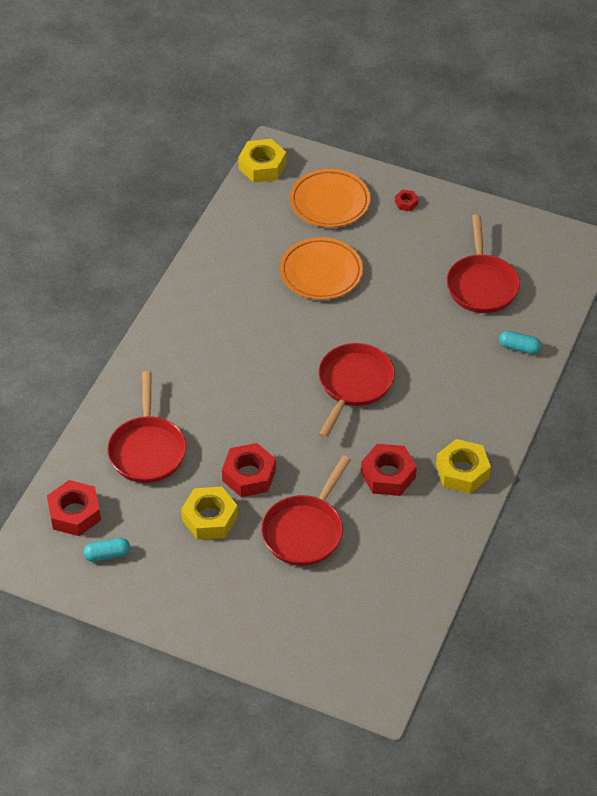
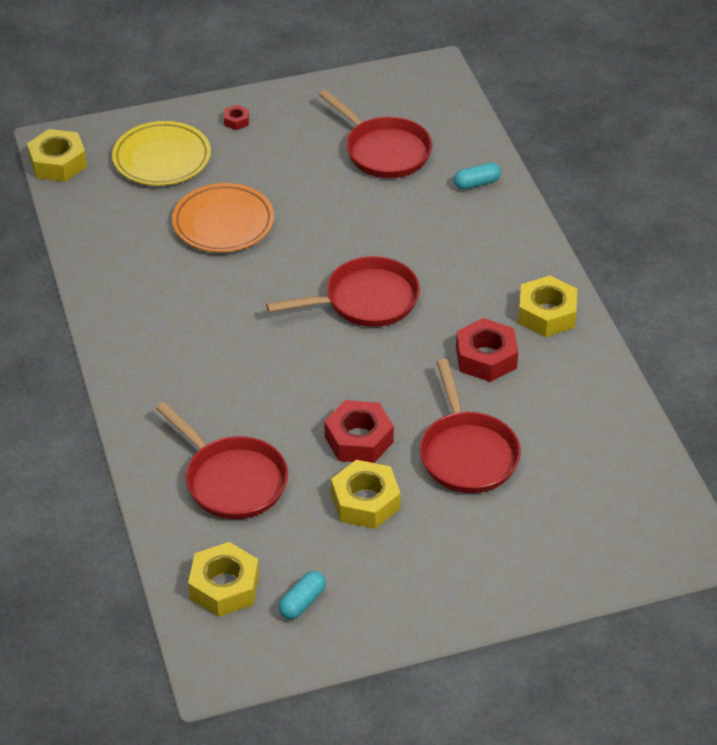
camera: 40 degrees left, 5 degrees down
red nut [47,480,101,536] -> yellow nut [188,542,259,617]
orange plate [290,169,370,227] -> yellow plate [112,121,211,186]
red pan [318,343,395,438] -> red pan turned 90 degrees clockwise [266,256,420,327]

